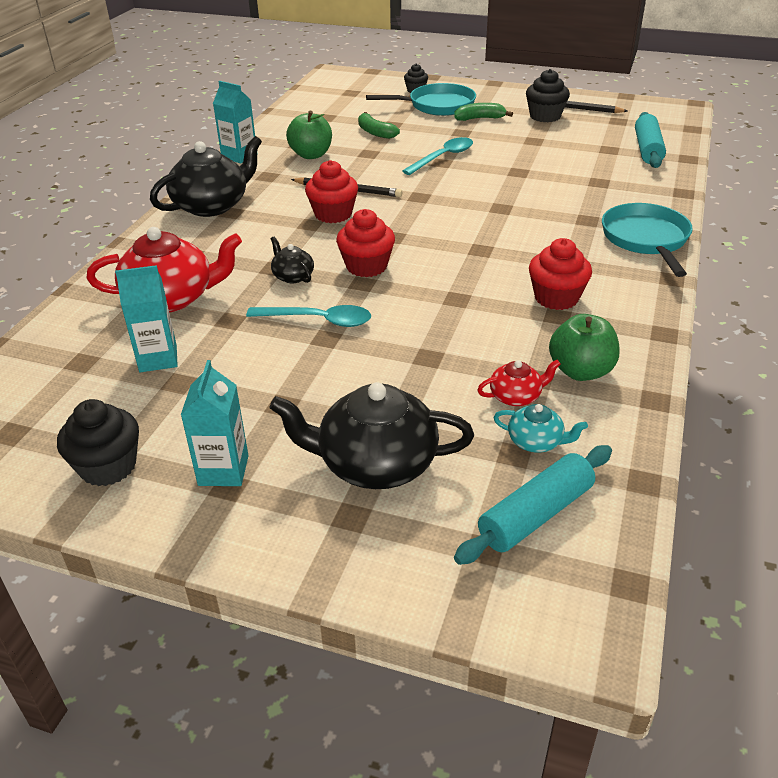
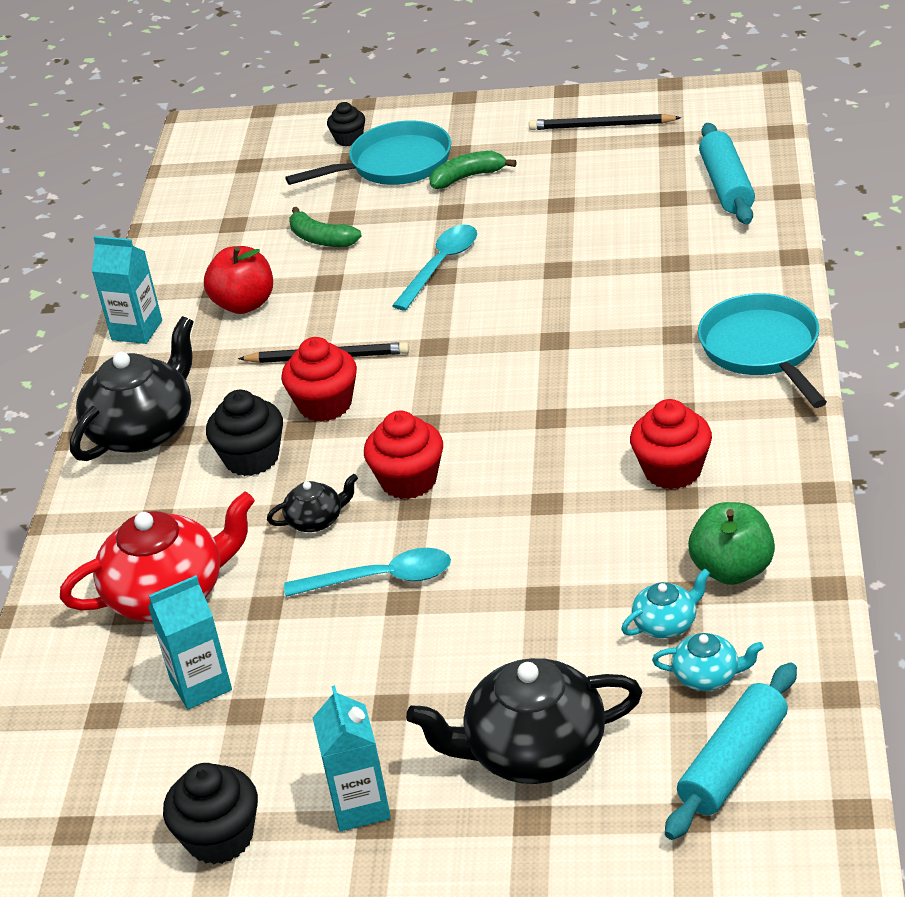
camera: 10 degrees left, 0 degrees up
black teapot [271,237,314,283] -> black teapot turned 120 degrees clockwise [267,474,358,532]
green apple [286,111,332,159] -> red apple [204,246,273,314]
red teapot [477,359,560,406] -> turquoise teapot [621,569,710,638]
black cupcake [526,69,570,122] -> black cupcake moved to [206,390,283,476]

